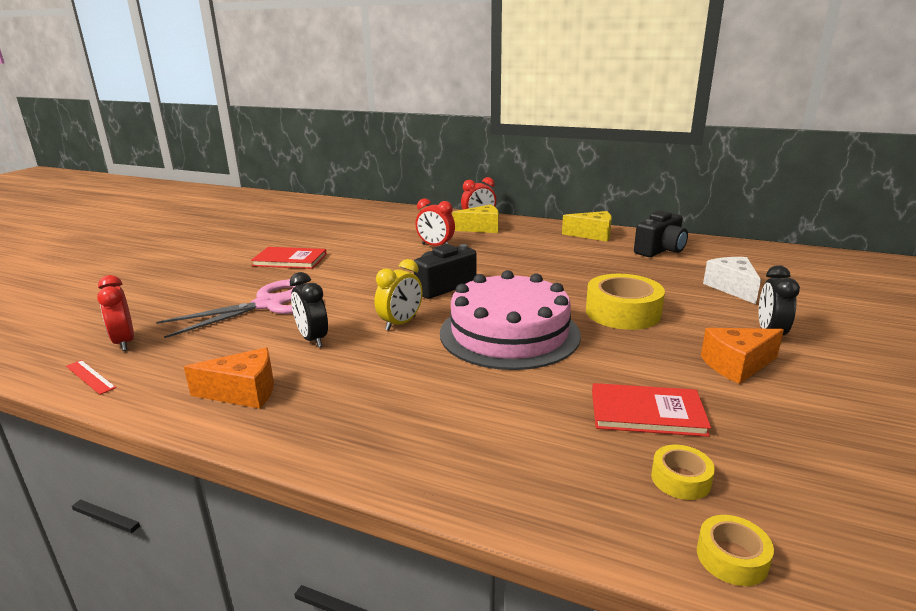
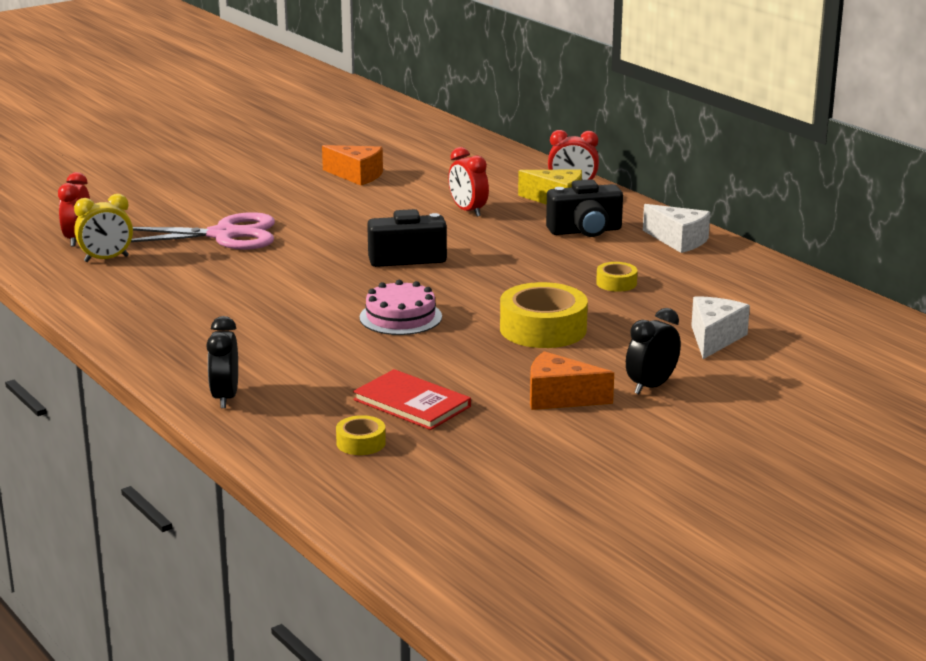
camera: 30 degrees right, 0 degrees up
red ruler [66,360,116,395] -> none
orange cheese [184,348,274,409] -> orange cheese moved to [322,145,383,185]
red book [251,247,327,269] -> none
black clock [290,272,328,347] -> black clock moved to [206,316,238,408]
yellow clock [375,259,422,331] -> yellow clock moved to [74,194,133,262]
pink cake [440,270,581,370] -> pink cake [359,280,442,335], size x0.54
yellow cheese [562,211,612,242] -> white cheese [643,204,710,253]
black camera [634,210,688,257] -> black camera moved to [546,179,623,237]
yellow tape [697,515,774,586] -> yellow tape moved to [596,262,638,292]

